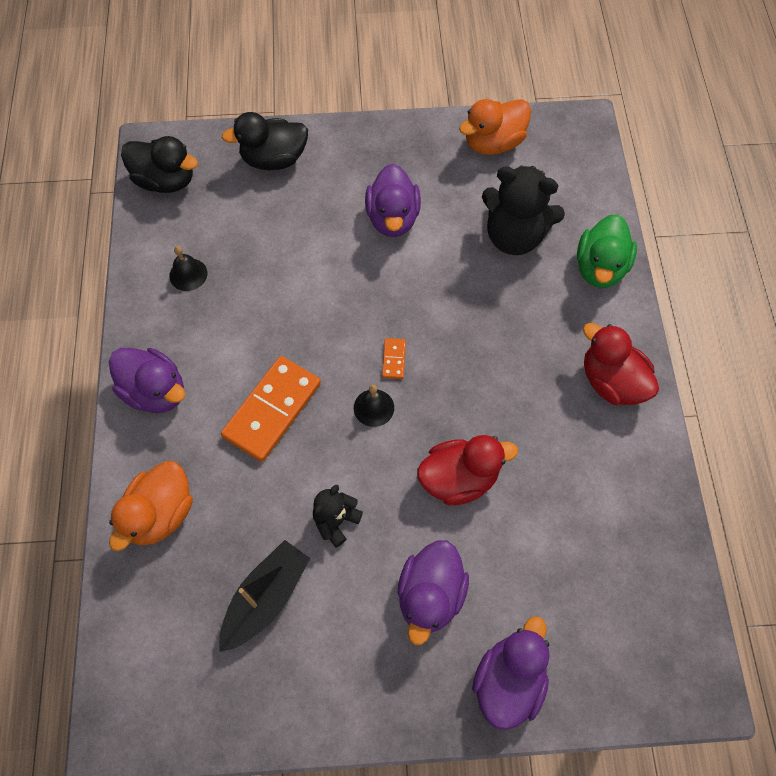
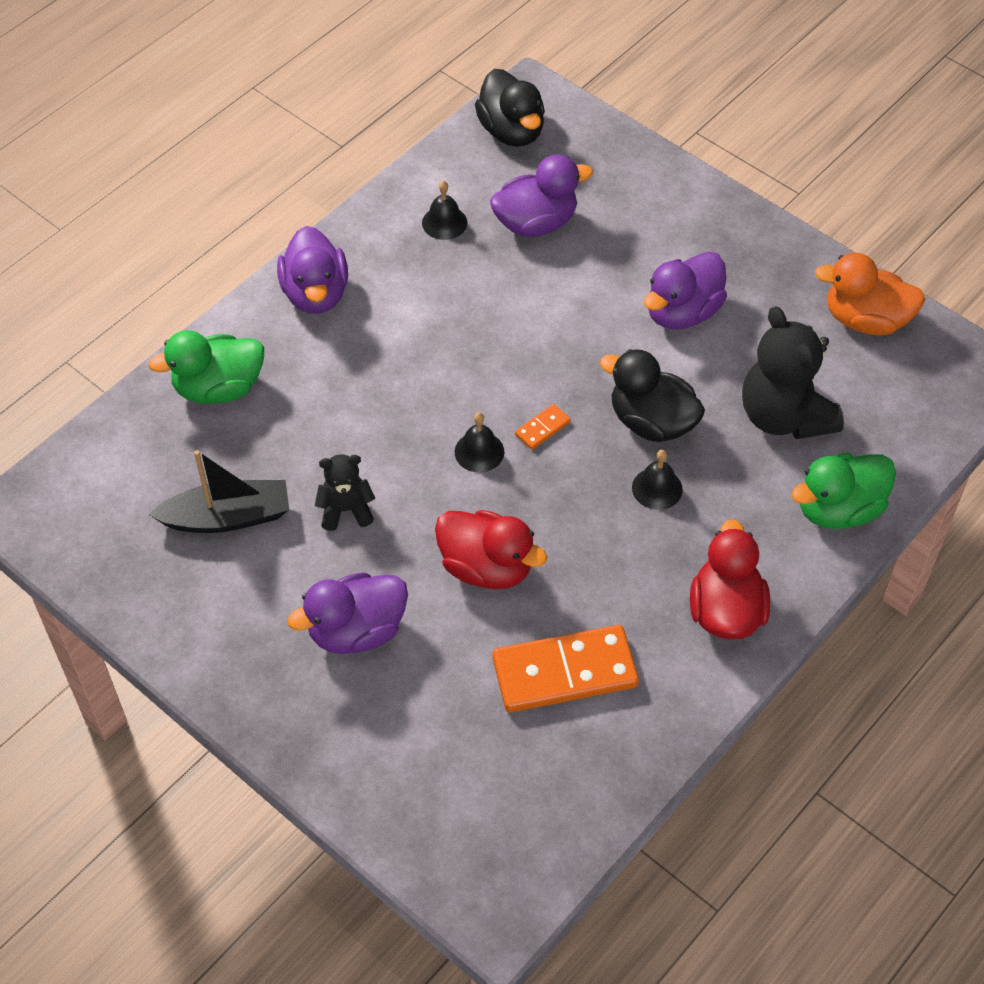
camera: 45 degrees right, 10 degrees down
orange duck [109,461,193,551] -> green duck [148,330,264,404]
orange domino [221,356,321,462] -> orange domino moved to [492,625,639,712]
black duck [222,112,308,170] -> black duck moved to [600,349,705,442]
purple duck [472,616,550,730] -> purple duck moved to [490,154,593,237]
none -> black bell [632,450,683,510]

